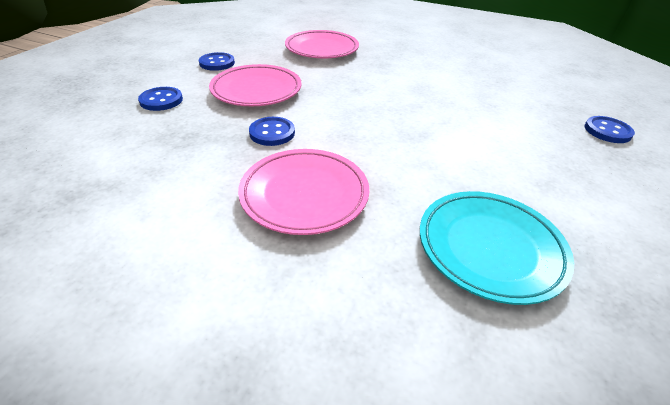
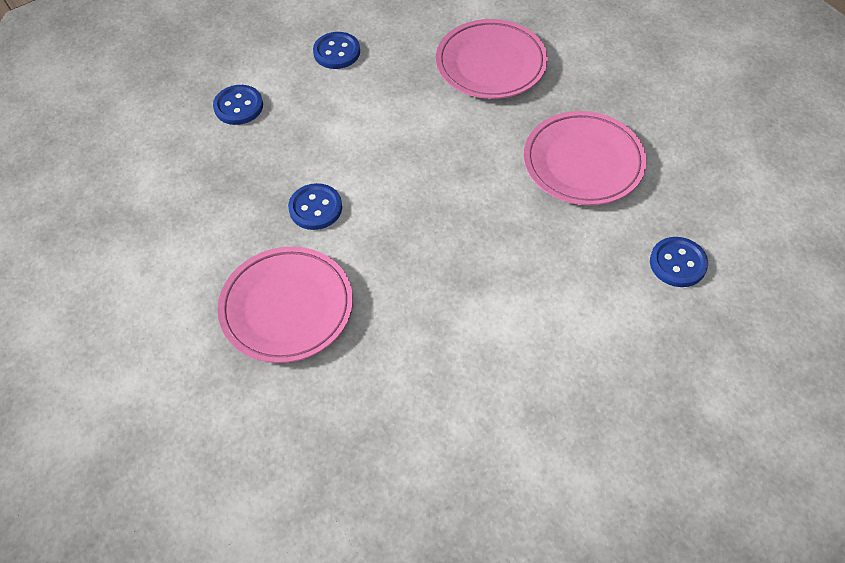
camera: 35 degrees right, 15 degrees up
pink plate [209,64,302,106] -> pink plate moved to [524,111,647,205]
turquoise plate [420,191,574,305] -> none
blue button [584,116,635,143] -> blue button moved to [650,237,708,287]

